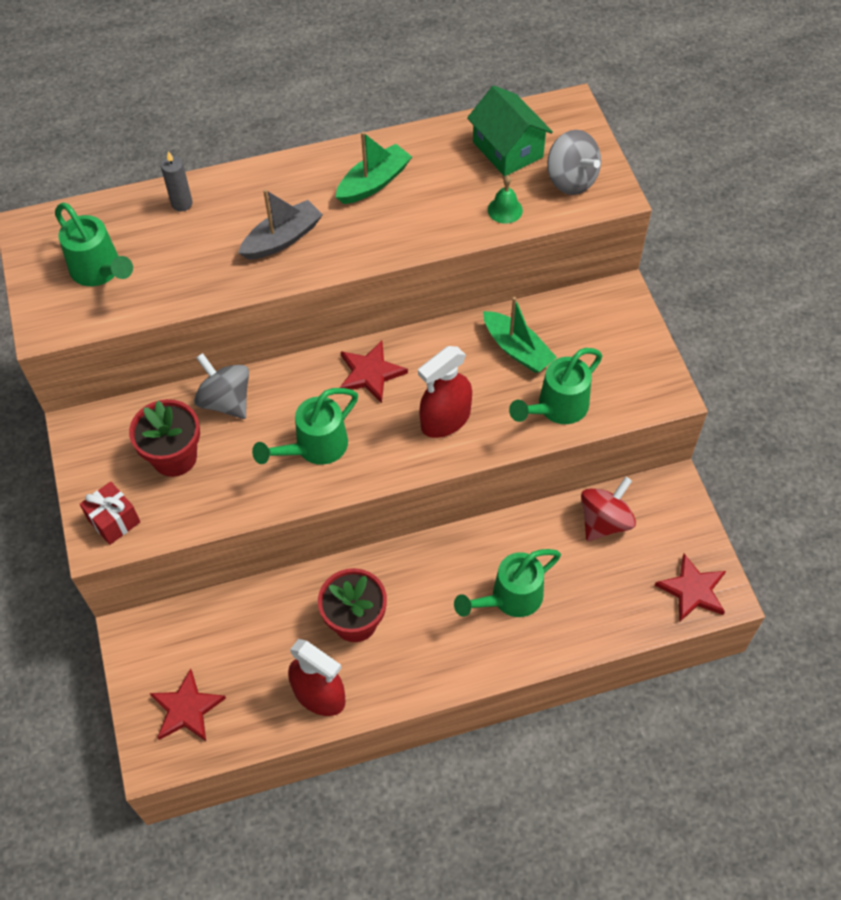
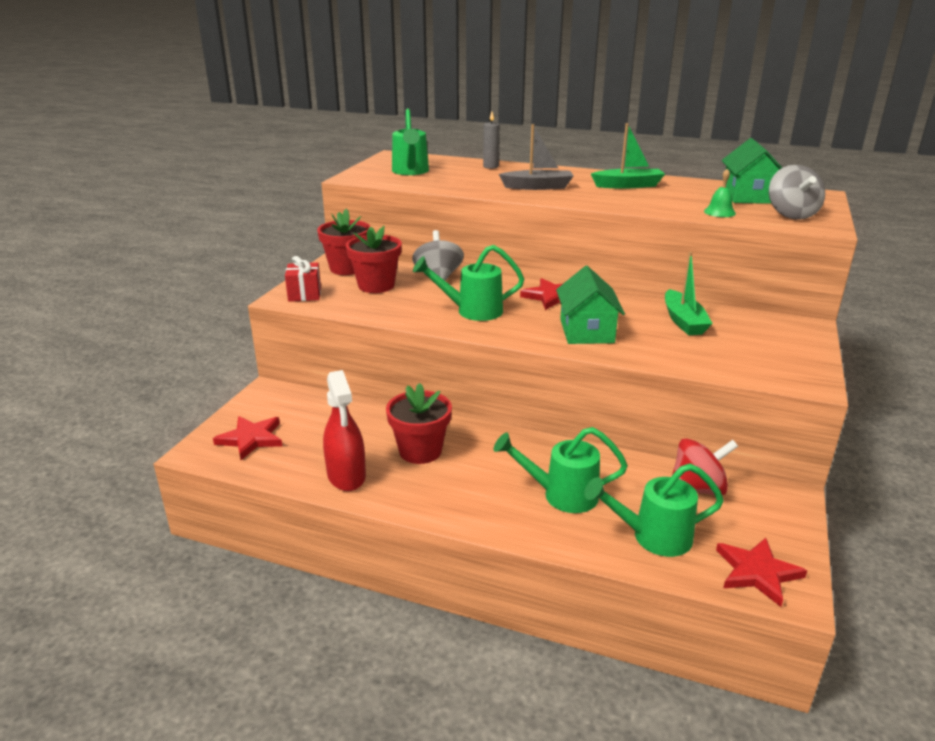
camera: 35 degrees right, 30 degrees down
red spray bottle [418,346,472,438] -> green house [556,266,625,344]
green watering can [509,348,603,424] -> green watering can moved to [584,463,724,557]
none -> red flower pot [317,209,370,275]

